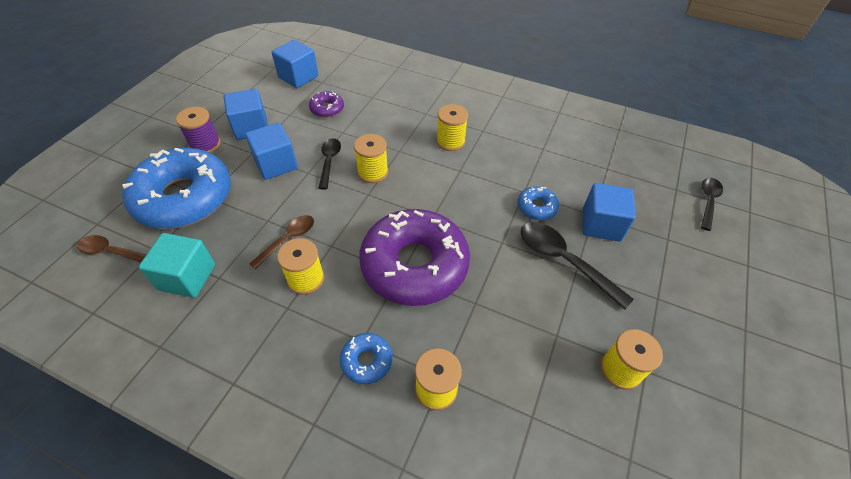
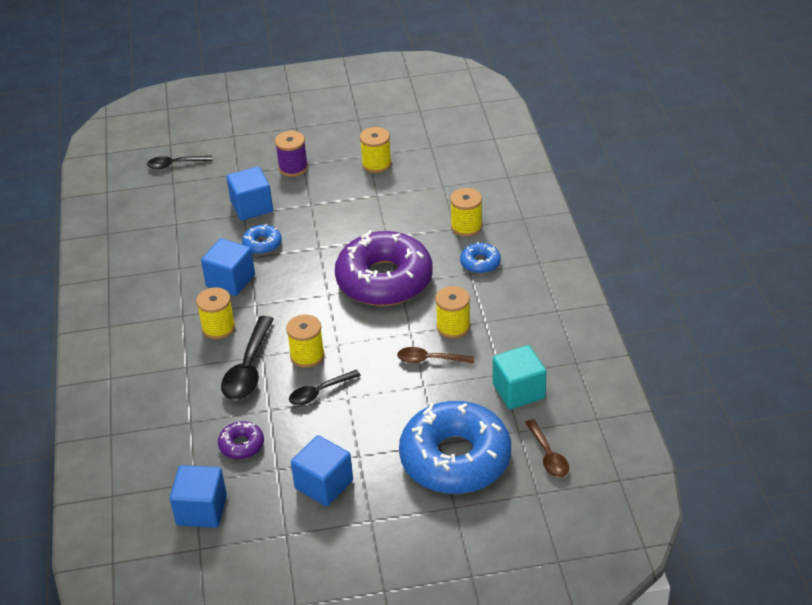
camera: 120 degrees left, 10 degrees down
purple spool [176,107,221,153] -> purple spool moved to [275,131,308,177]
blue cube [245,123,298,180] -> blue cube moved to [201,238,255,296]
black spoon [521,222,634,310] -> black spoon moved to [221,316,274,400]

